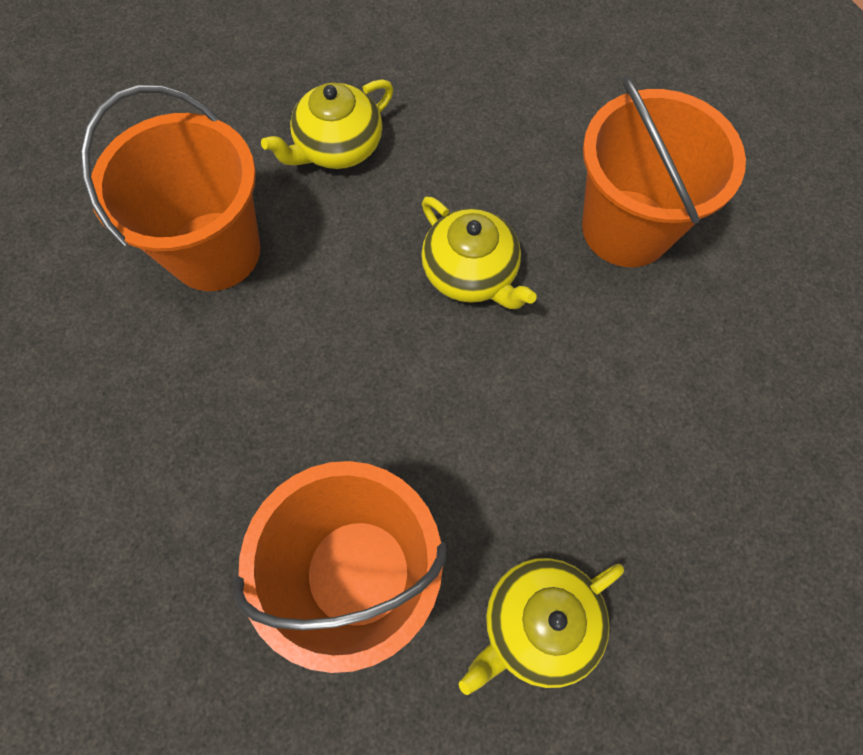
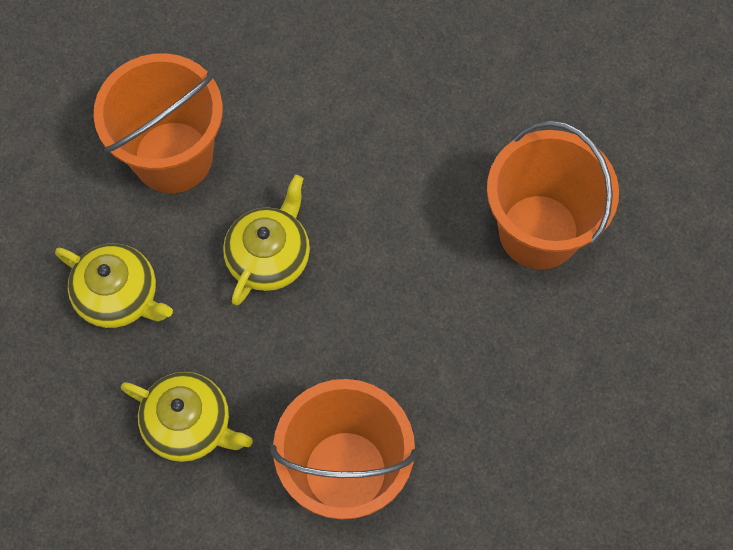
camera: 115 degrees left, 0 degrees up
yellow teapot [459,558,624,695] -> yellow teapot moved to [55,243,173,328]

